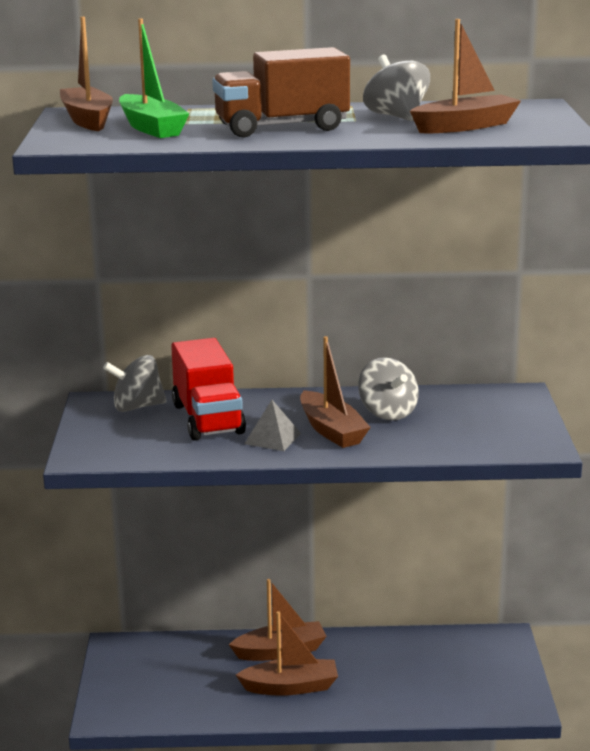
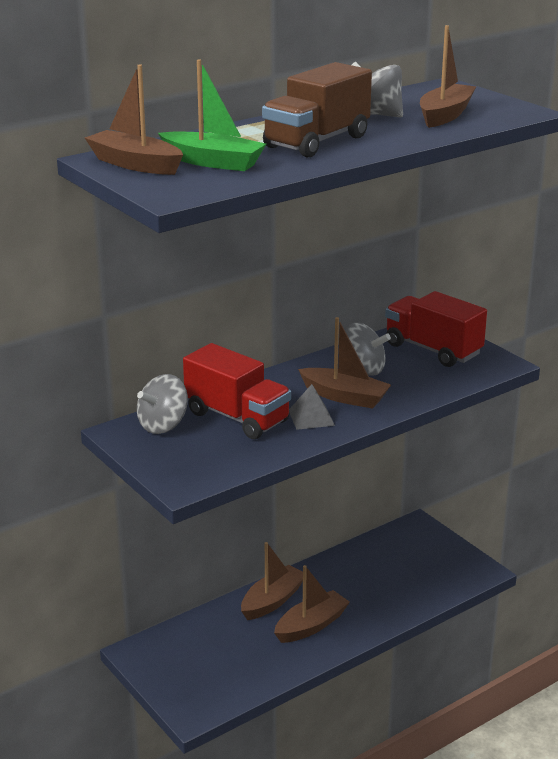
camera: 35 degrees left, 5 degrees up
none -> red truck [385,291,487,367]

